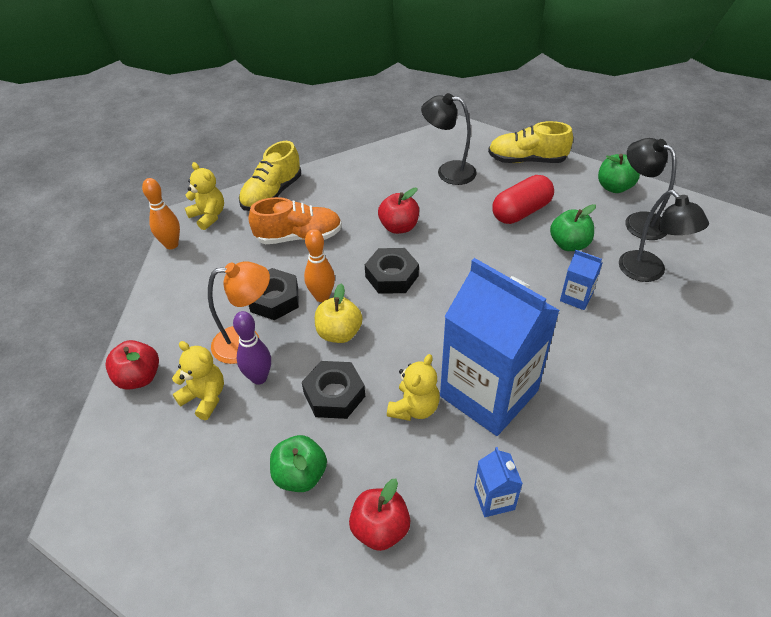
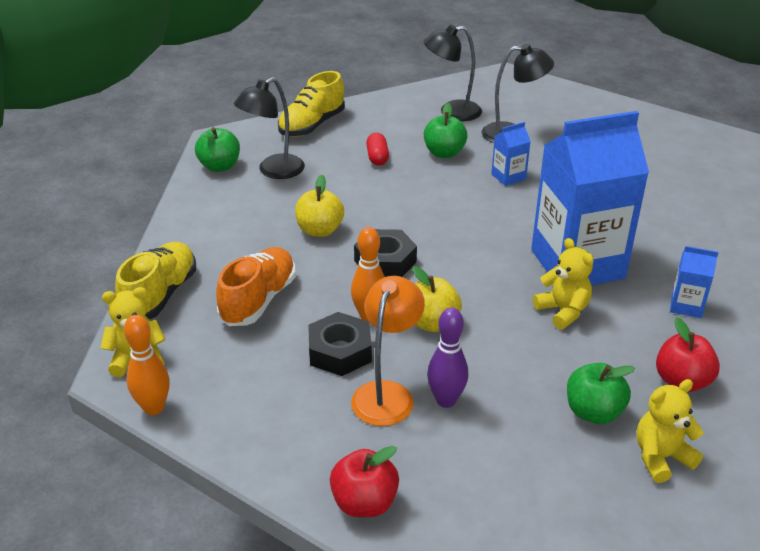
camera: 60 degrees left, 10 degrees down
yellow teddy bear [172,341,224,420] -> yellow teddy bear moved to [636,379,704,483]
yellow shoe [239,141,301,211] -> yellow shoe turned 135 degrees counterclockwise [115,242,196,319]
black nut [302,361,365,419] -> none
red apple [378,187,419,234] -> yellow apple [295,175,344,237]
red capsule [492,175,554,224] -> red capsule [366,133,389,166], size x0.57
green apple [598,154,640,193] -> green apple moved to [195,127,240,172]

